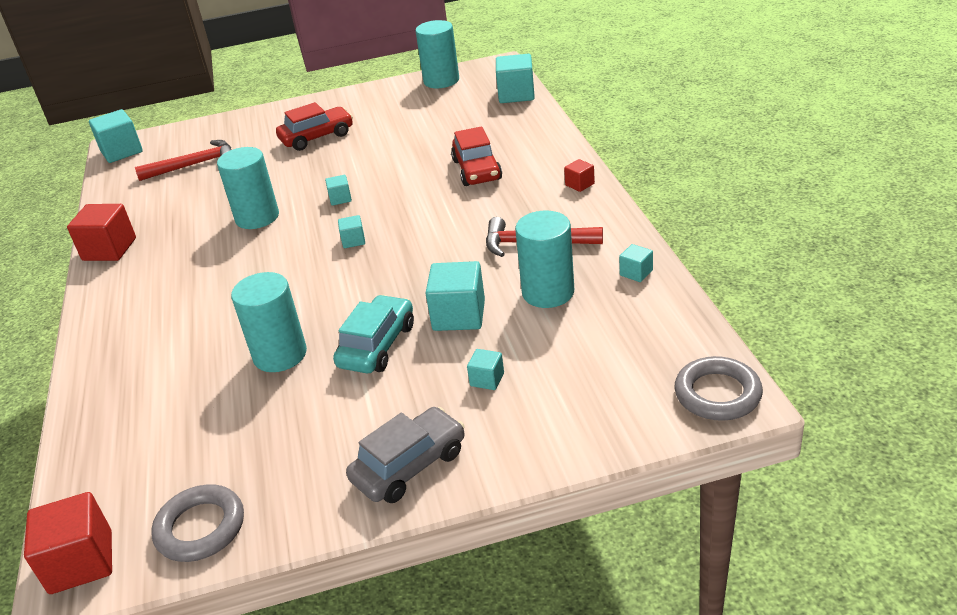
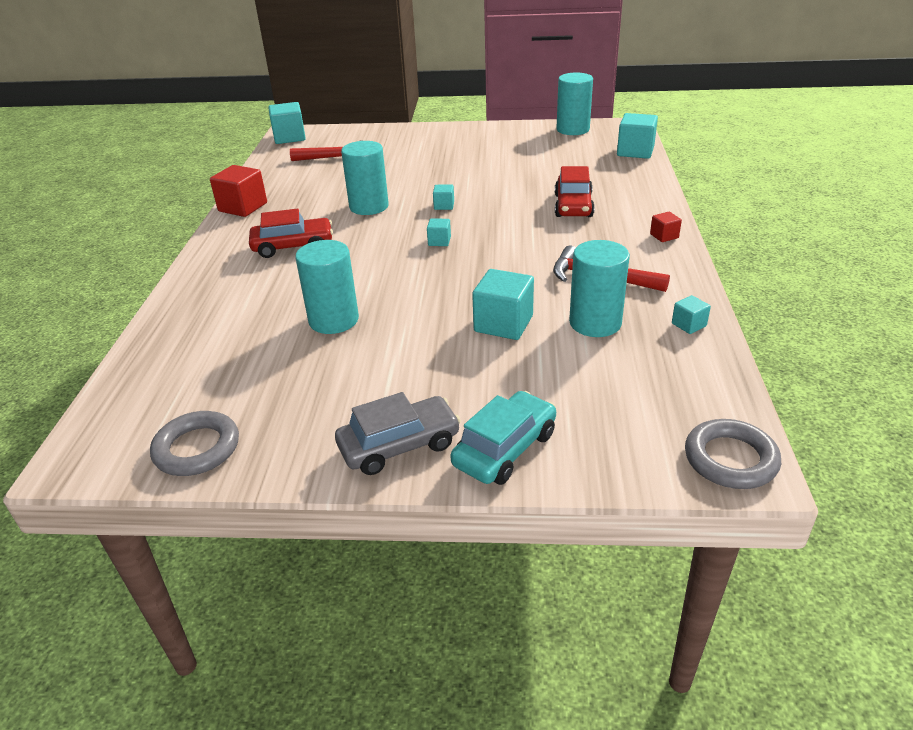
camera: 15 degrees right, 0 degrees up
red cube [24,492,112,594] -> none
red car [276,102,353,151] -> red car moved to [249,209,333,258]
turquoise car [333,295,414,373] -> turquoise car moved to [450,391,556,485]
turquoise cube [467,349,504,390] -> none

